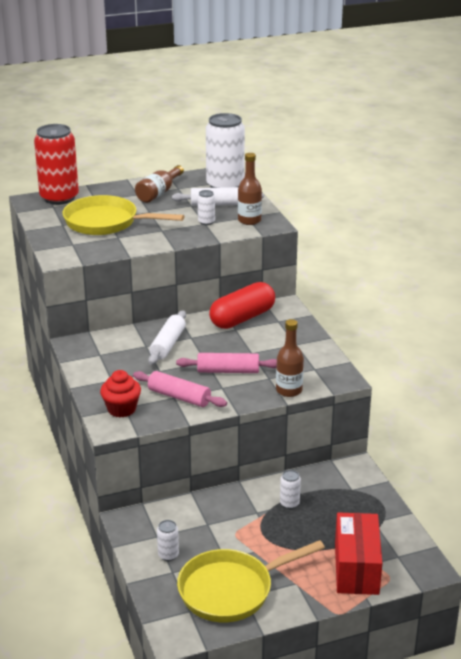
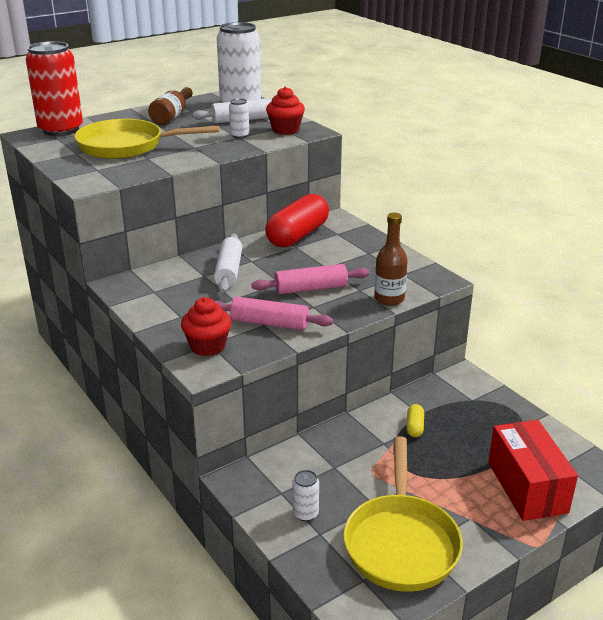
camera: 15 degrees left, 0 degrees up
yellow pan [177,540,325,622] -> yellow pan turned 45 degrees counterclockwise [343,436,463,592]
brown bottle [238,153,262,225] -> red cupcake [266,86,305,135]
white can [280,470,301,509] -> yellow capsule [406,404,424,437]

